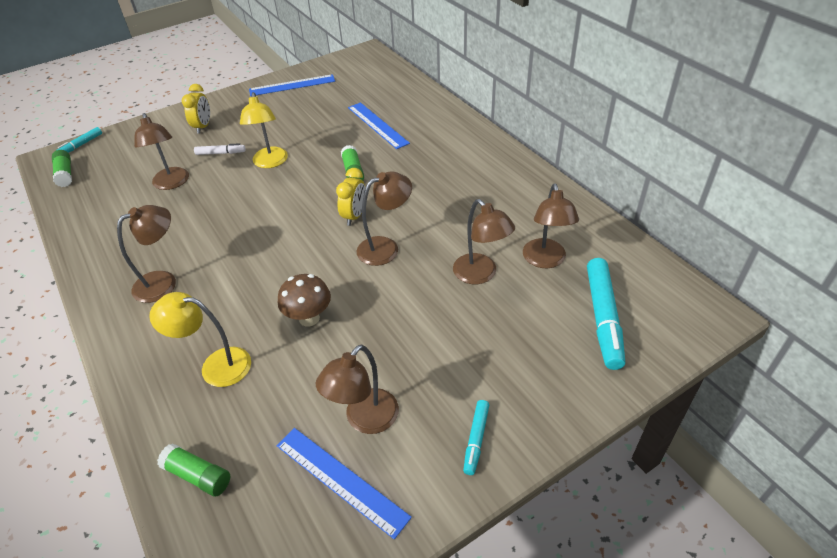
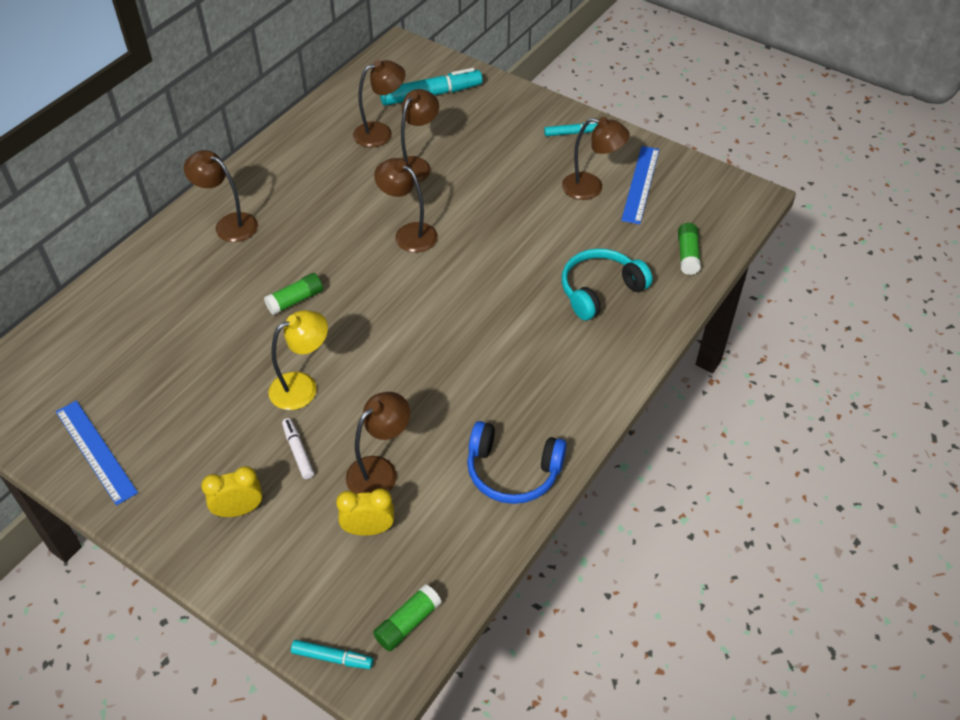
camera: 115 degrees left, 5 degrees up
brown lamp [117,205,176,303] -> brown lamp moved to [184,150,258,242]
yellow lamp [149,292,251,387] -> turquoise headphones [562,248,652,320]
brown mushroom [278,274,331,327] -> none
yellow clock [336,168,365,226] -> yellow clock moved to [336,488,394,536]
blue ruler [348,102,410,149] -> none
none -> blue headphones [467,421,567,504]

